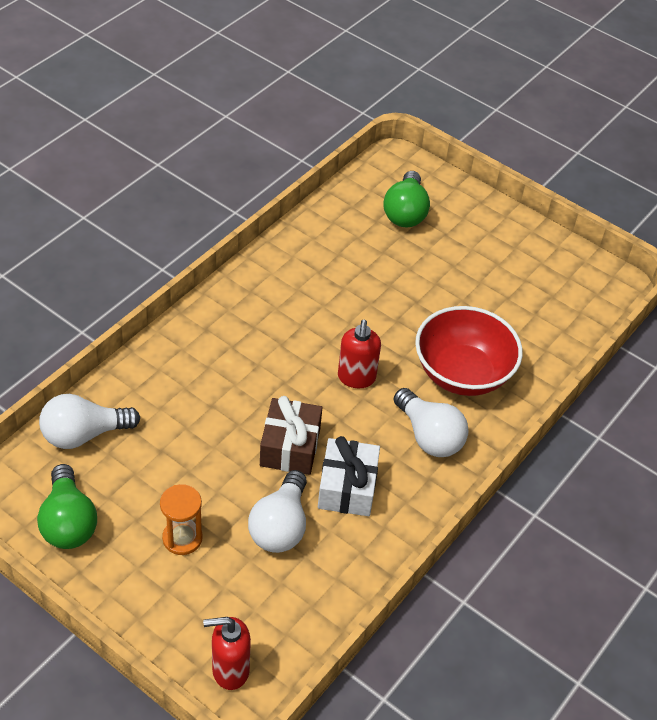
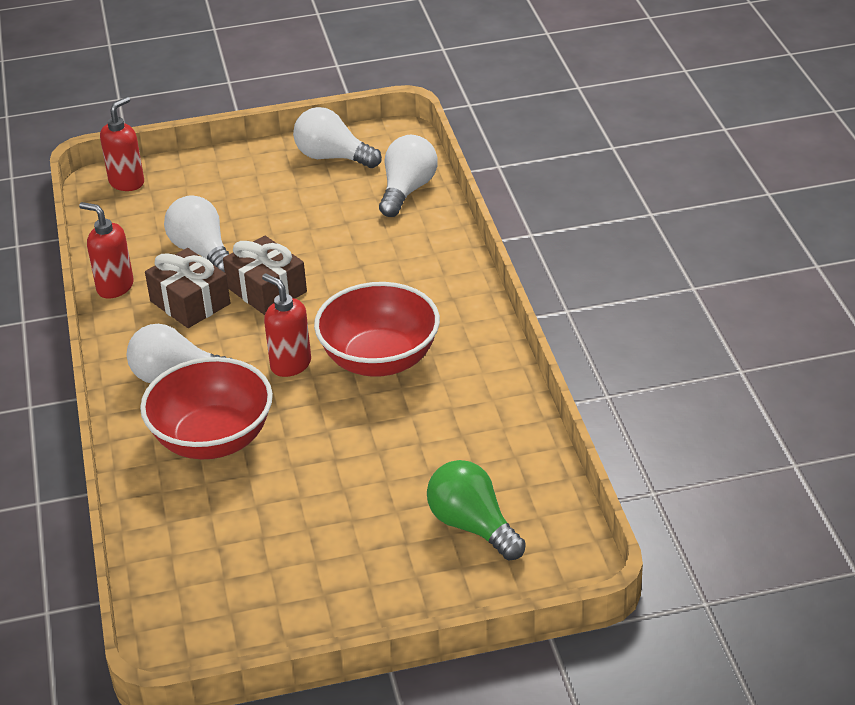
camera: 135 degrees right, 10 degrees down
green light bulb [37,464,97,549] -> white light bulb [293,107,382,168]
orange hourglass [160,484,203,555] -> none
white gift [318,436,380,516] -> brown gift [145,248,230,328]
none -> red soap dispenser [79,202,134,299]
none -> red bowl [314,282,440,377]

